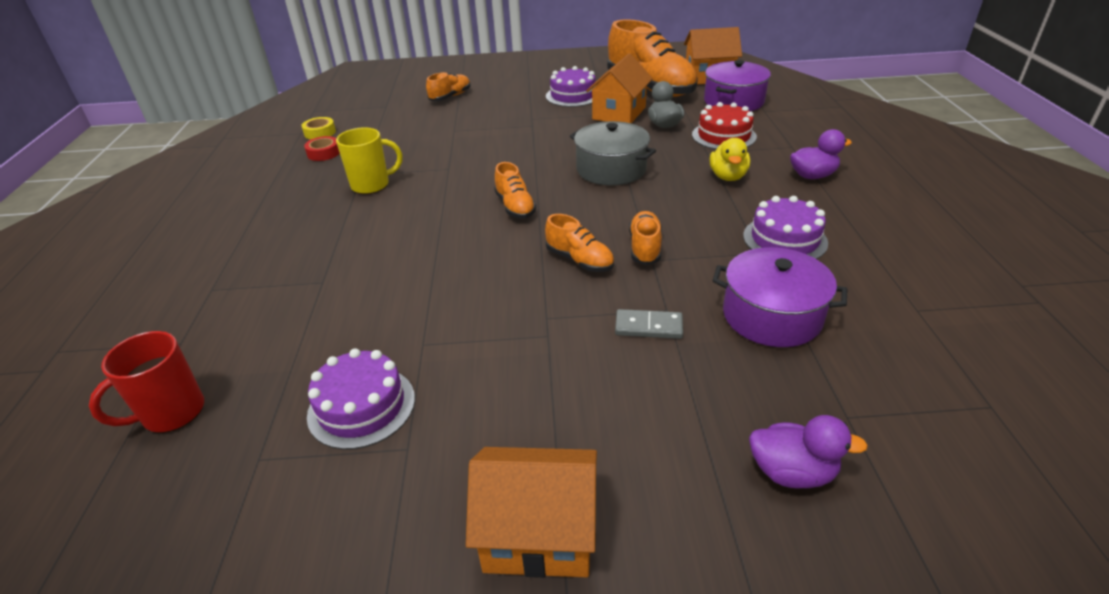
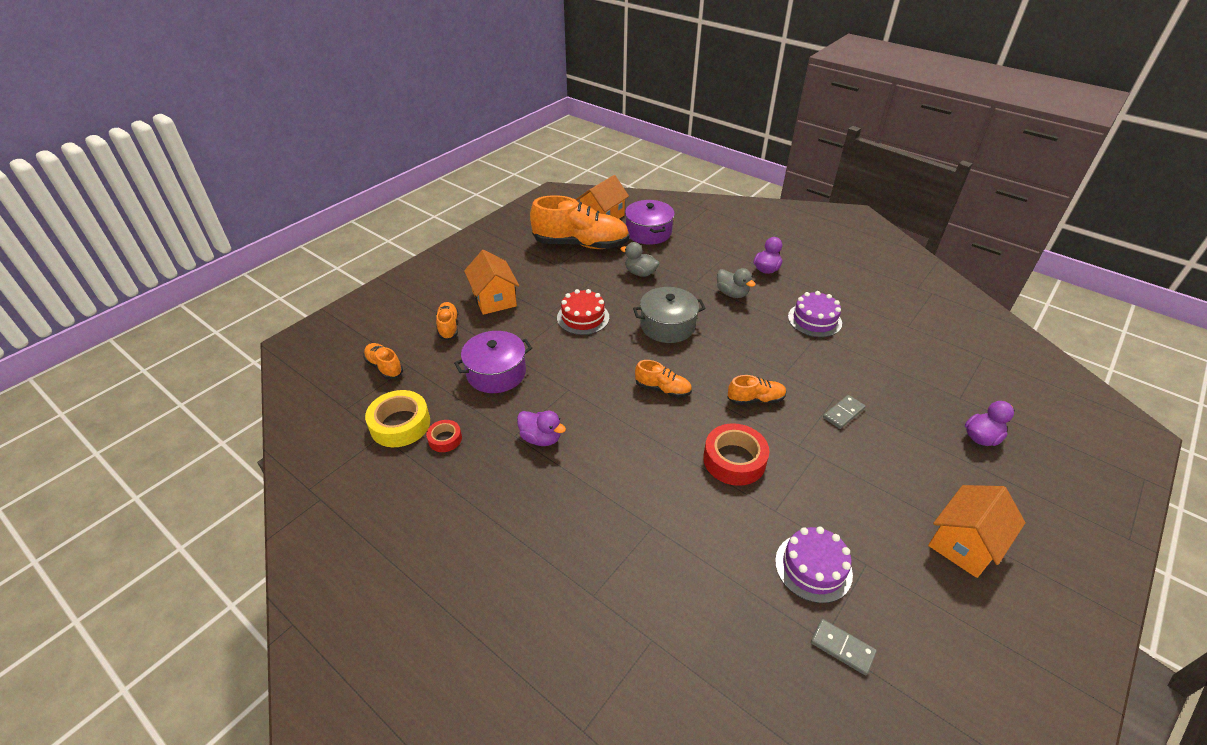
camera: 50 degrees left, 5 degrees up
red mug [89,331,204,433] -> none
yellow tape [301,117,336,139] -> yellow tape [365,390,430,447], size x1.81
yellow mug [336,127,402,194] -> purple duck [517,411,566,446]
purple cake [546,66,596,107] -> none
orange house [586,53,653,123] -> orange house moved to [464,250,519,315]
orange shoe [629,211,662,265] -> orange shoe moved to [363,343,403,379]
red cake [692,102,757,149] -> red cake moved to [557,289,609,335]
yellow duck [710,138,750,181] -> grey duck [717,268,756,298]
purple pot [712,247,848,347] -> purple pot moved to [454,331,532,393]
none -> red tape [703,423,769,486]
none -> grey domino [811,619,877,675]

